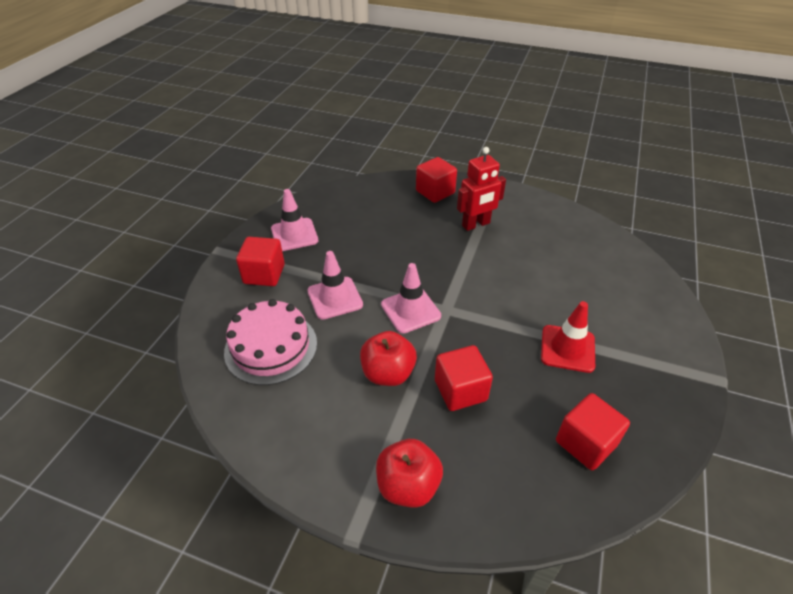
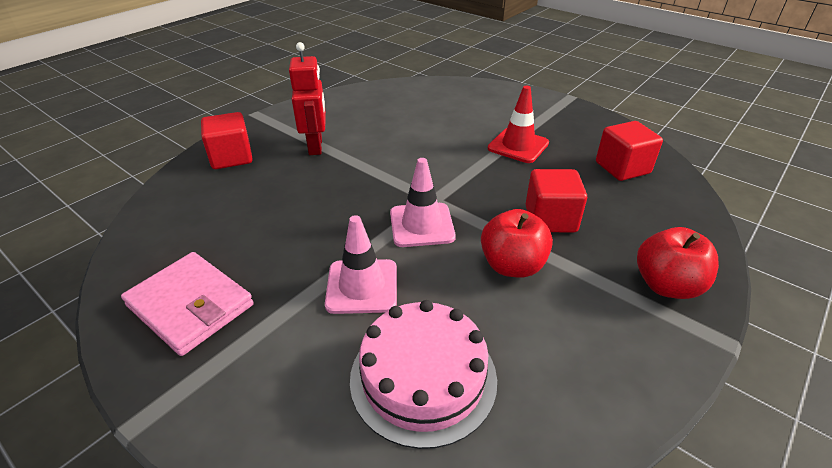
camera: 70 degrees left, 5 degrees down
red cube [236,237,285,286] -> none
pink traffic cone [271,189,318,251] -> pink wallet [121,252,254,356]

